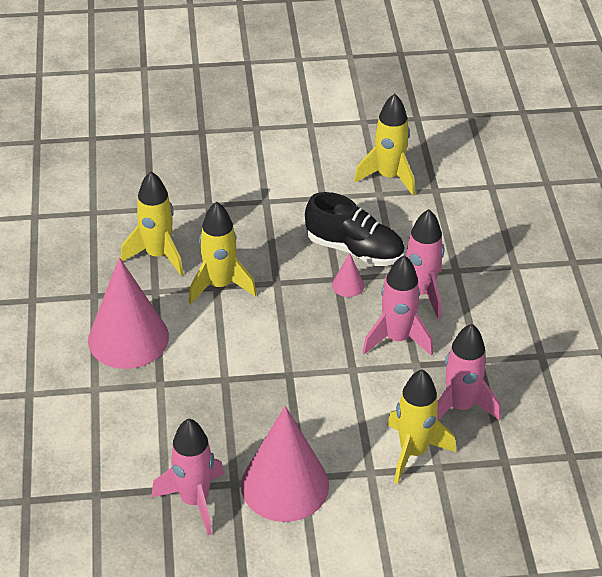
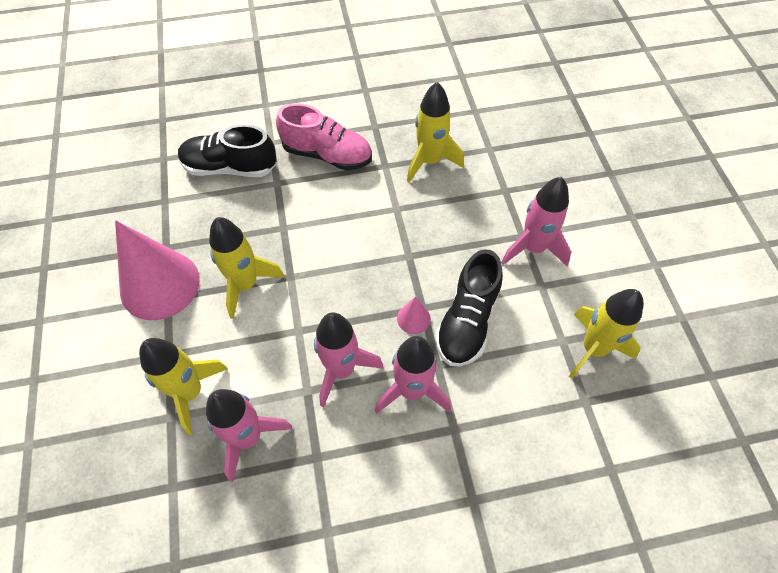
camera: 85 degrees right, 15 degrees up
pink cone [88,257,169,369] -> pink shoe [276,103,372,171]
pink rocket [151,418,224,535] -> pink rocket moved to [501,177,571,266]
yellow rocket [189,201,257,304] -> yellow rocket moved to [209,217,284,319]
none -> black shoe [178,125,277,177]

